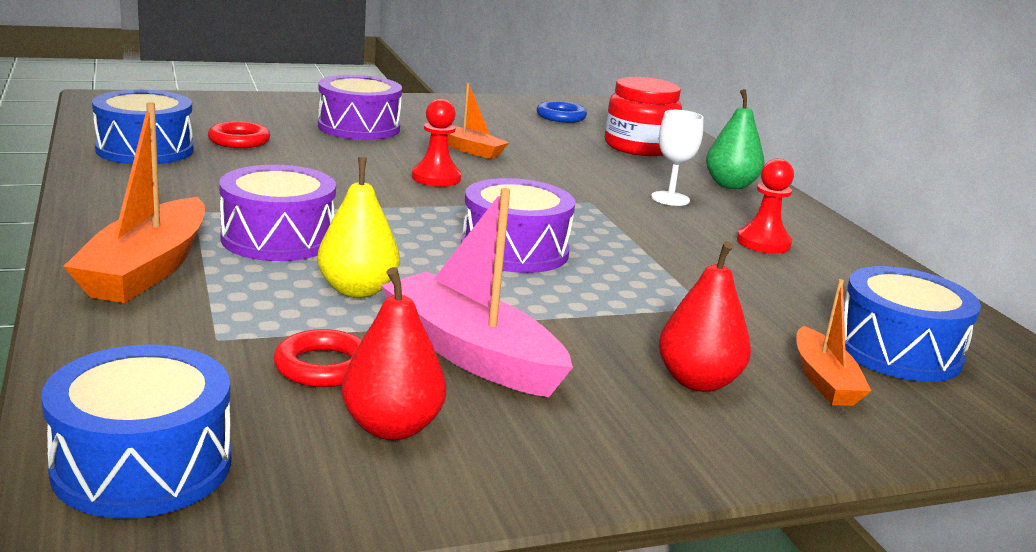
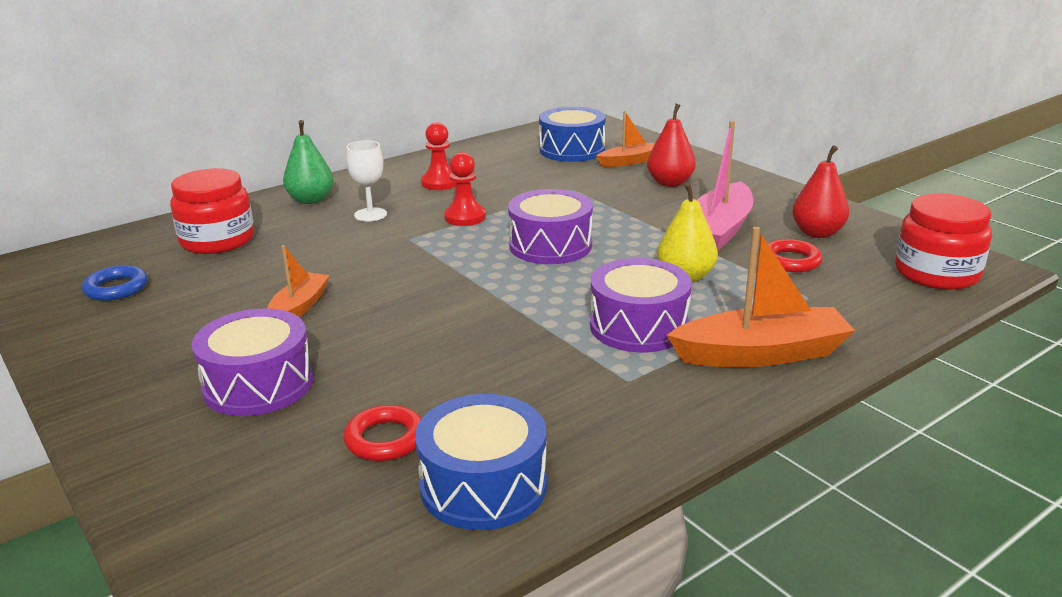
camera: 105 degrees left, 5 degrees up
blue drum [41,345,231,518] -> red jar [895,194,992,290]
red pawn [412,99,461,187] -> red pawn moved to [444,152,486,226]

